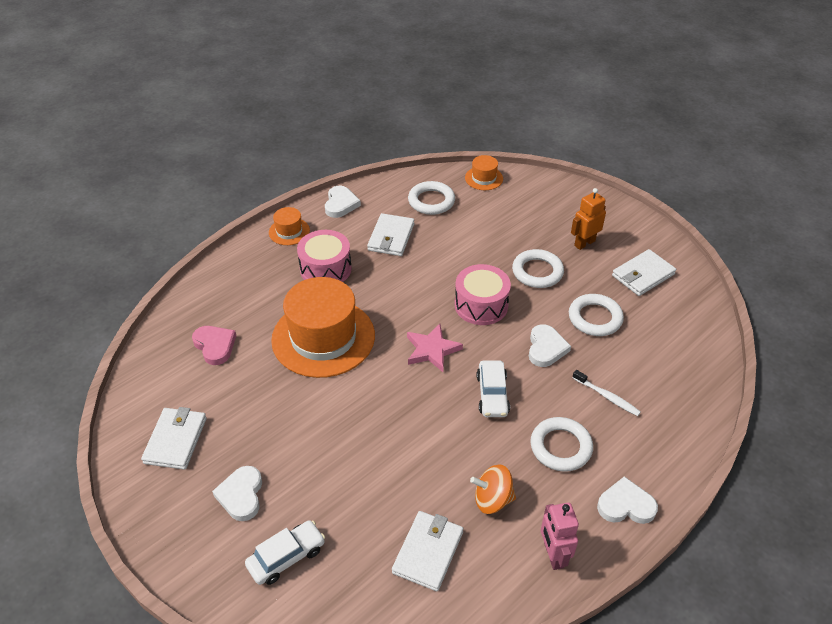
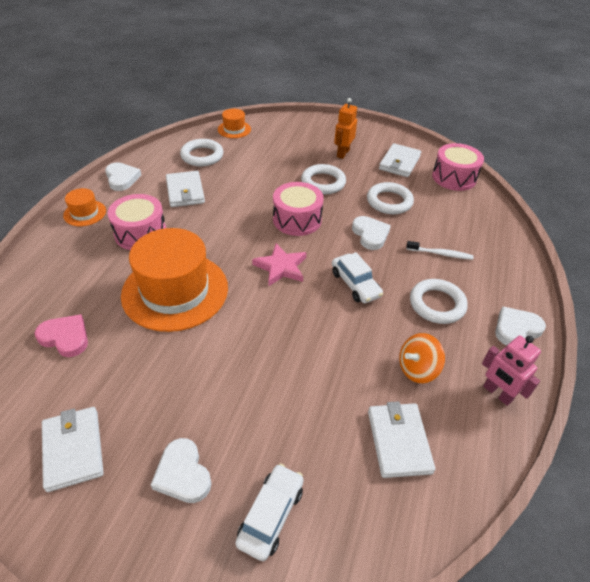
camera: 30 degrees left, 0 degrees up
none -> pink drum [432,143,484,191]

